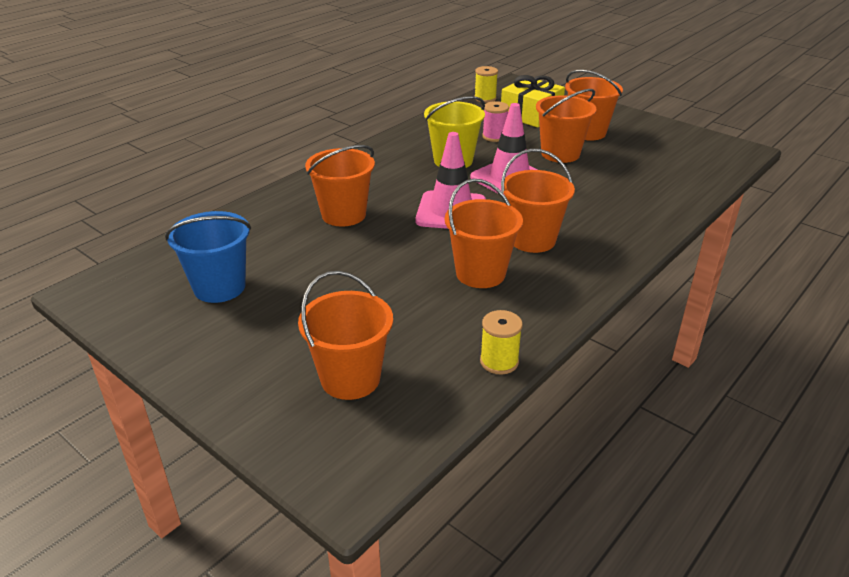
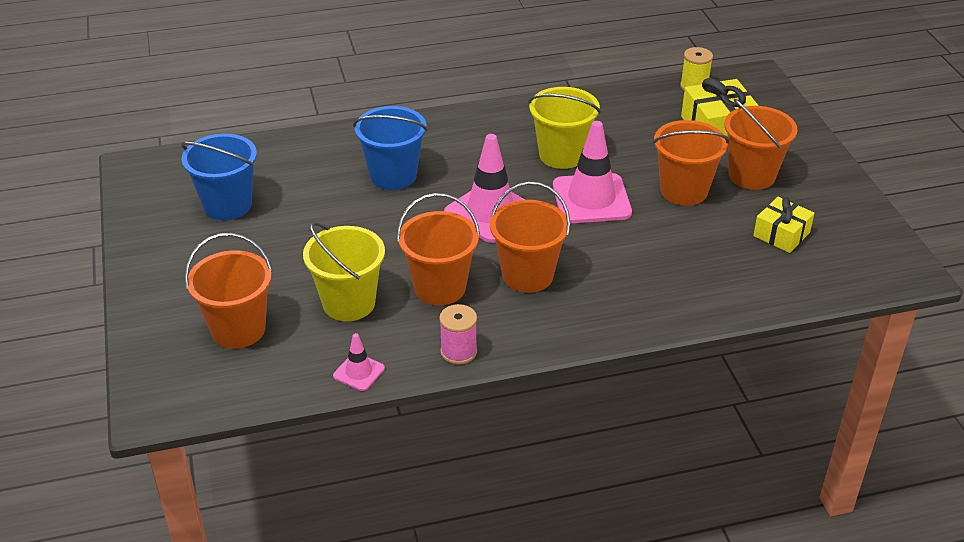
camera: 35 degrees right, 5 degrees up
orange bucket [305,145,375,226] -> blue bucket [353,106,428,190]
yellow spool [480,310,523,375] -> pink traffic cone [333,333,385,391]
pink spool [482,101,509,142] -> pink spool moved to [439,304,477,365]
none -> yellow bucket [303,222,385,321]
none -> yellow gift [753,197,814,253]

